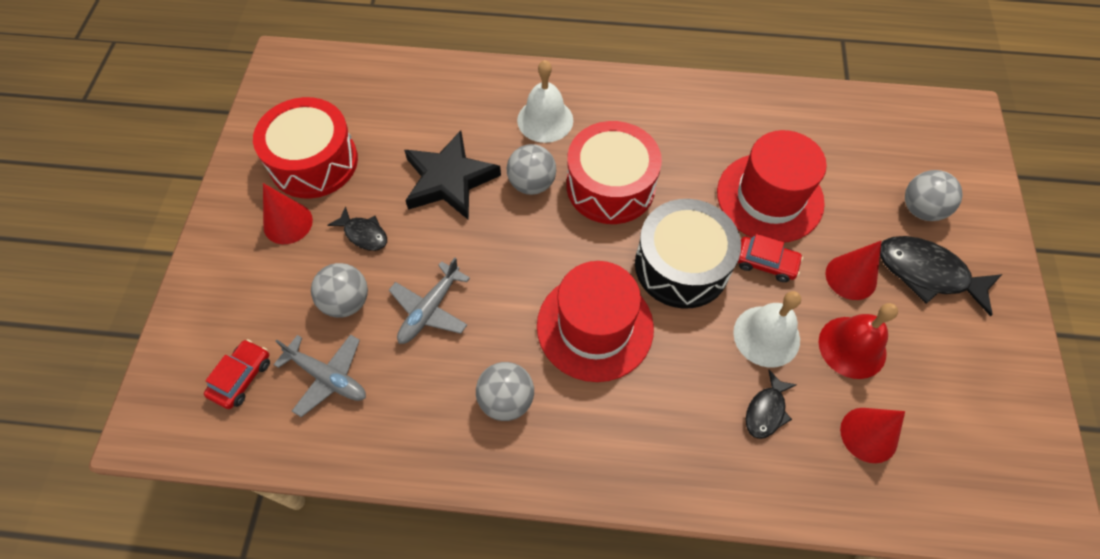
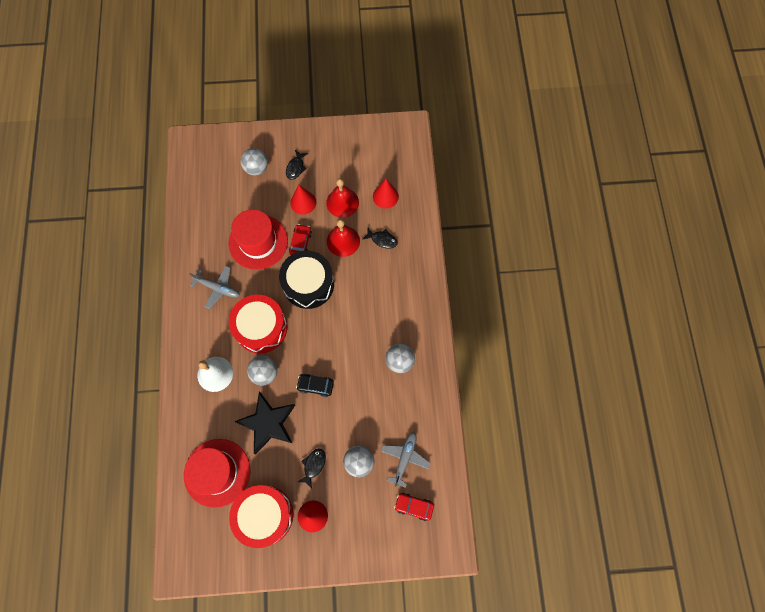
camera: 100 degrees left, 10 degrees up
grey plane [389,257,470,344] -> grey plane moved to [190,266,240,309]
red hat [537,261,654,382] -> red hat moved to [184,439,250,508]
white bell [733,291,801,368] -> red bell [327,219,360,257]
black fish [880,236,1002,316] -> black fish [286,150,308,180], size x0.56
none -> black car [296,374,334,397]

